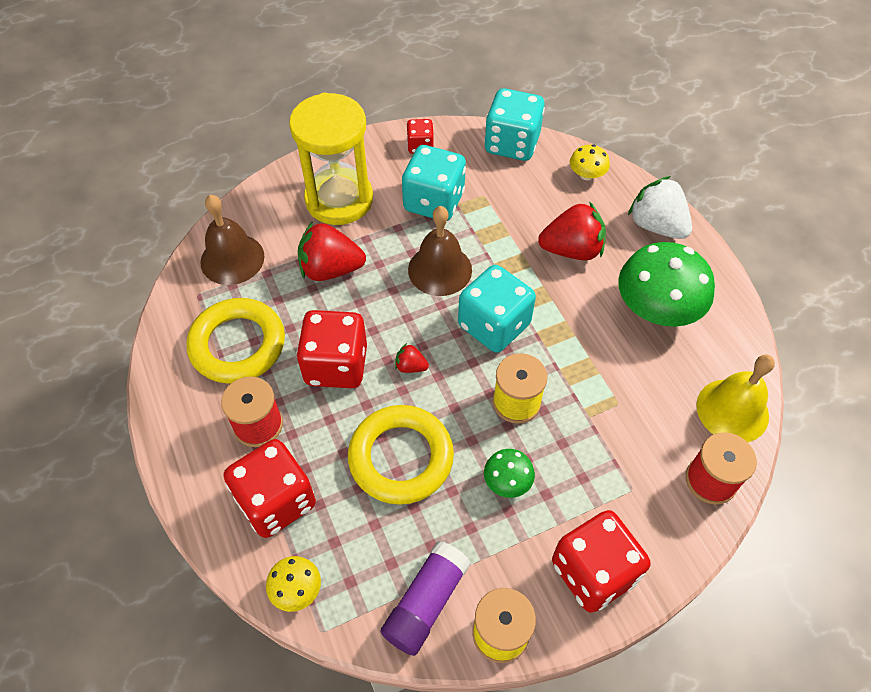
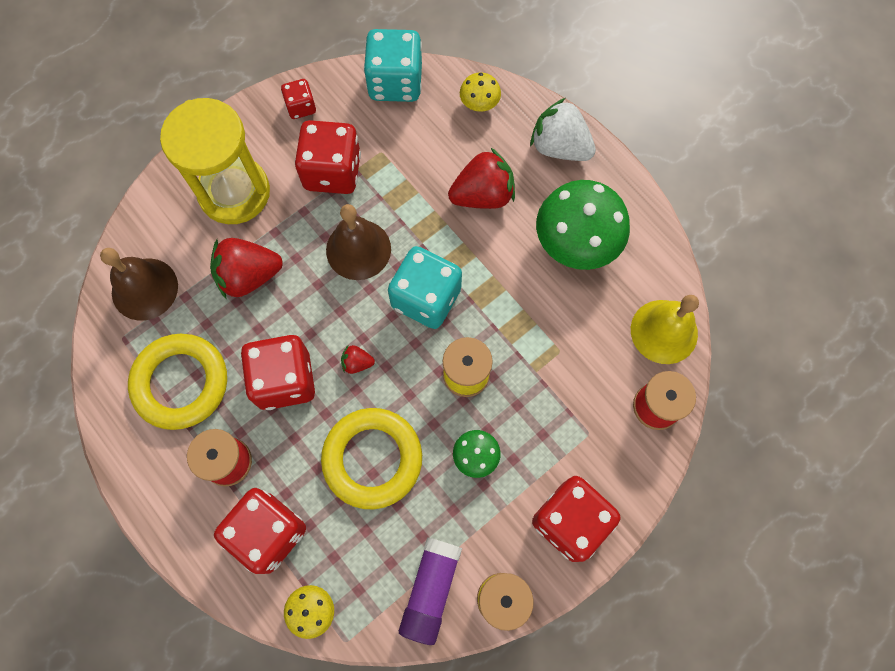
camera: 15 degrees left, 15 degrees up
turquoise dice [402,145,466,221] -> red dice [295,120,361,194]

